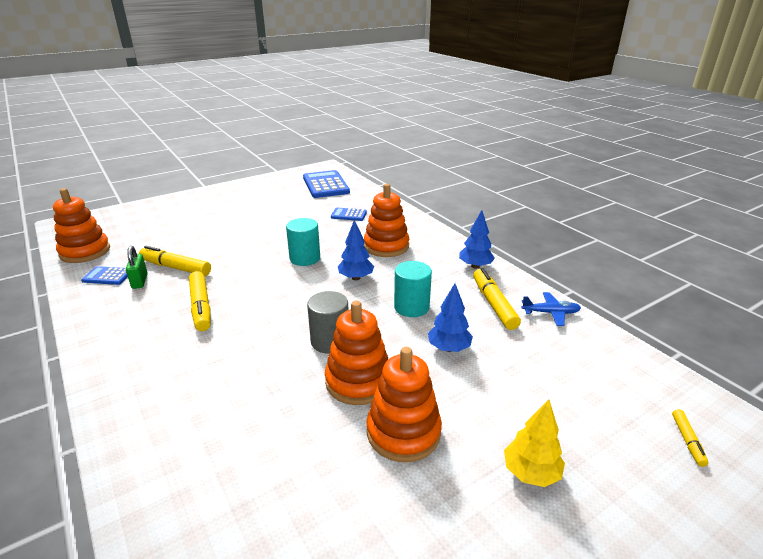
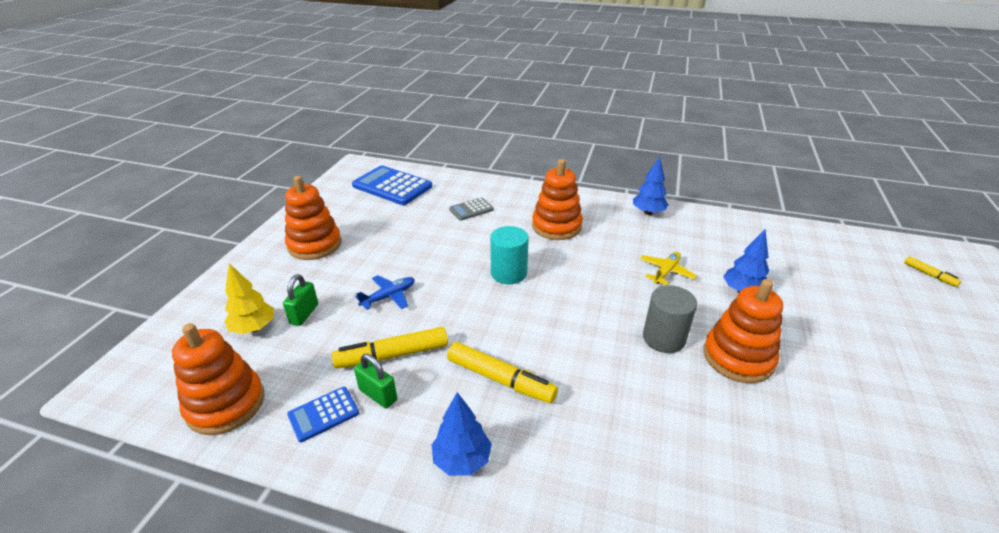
camera: 40 degrees left, 5 degrees up
blue calculator [331,208,367,221] -> grey calculator [449,197,494,221]
blue tree [338,220,374,280] -> blue tree moved to [432,392,492,476]
orange stacking toy [366,347,442,462] -> orange stacking toy moved to [285,176,342,260]
turquoise cylinder [394,261,432,317] -> yellow plane [640,251,697,285]
yellow marker [473,268,521,330] -> none
yellow tree [504,399,565,487] -> yellow tree moved to [224,263,274,334]
blue plane [521,292,581,326] -> blue plane moved to [355,275,415,310]
none -> green padlock [283,274,318,326]

